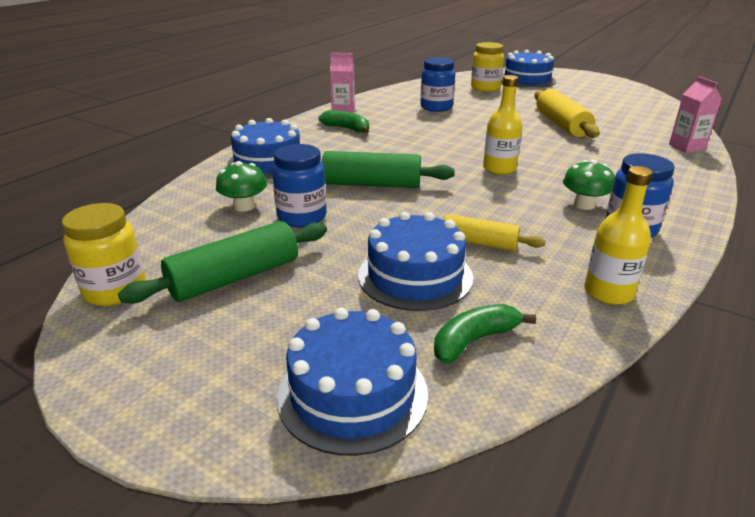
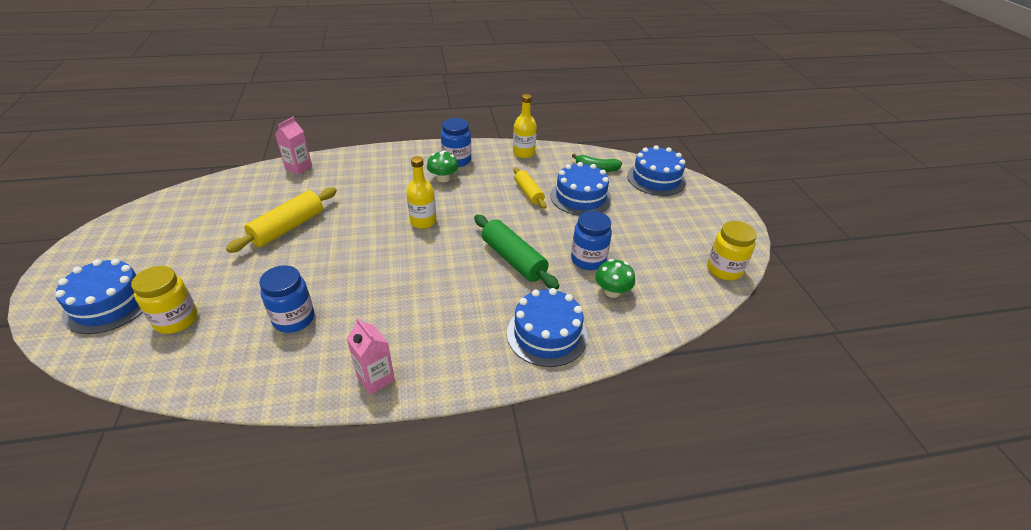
camera: 135 degrees left, 10 degrees up
green rolling pin [118,221,327,304] -> none
green banana [318,110,369,133] -> none

